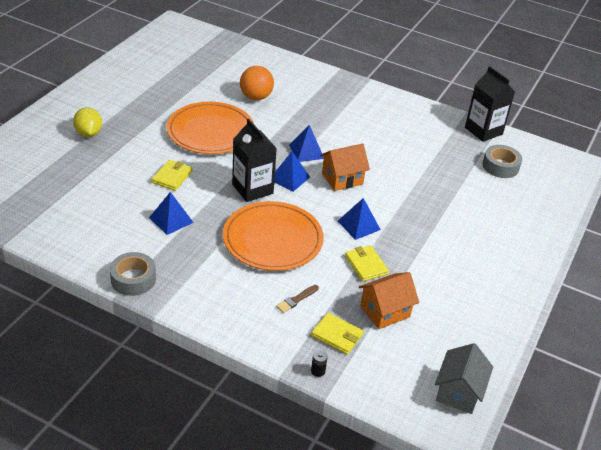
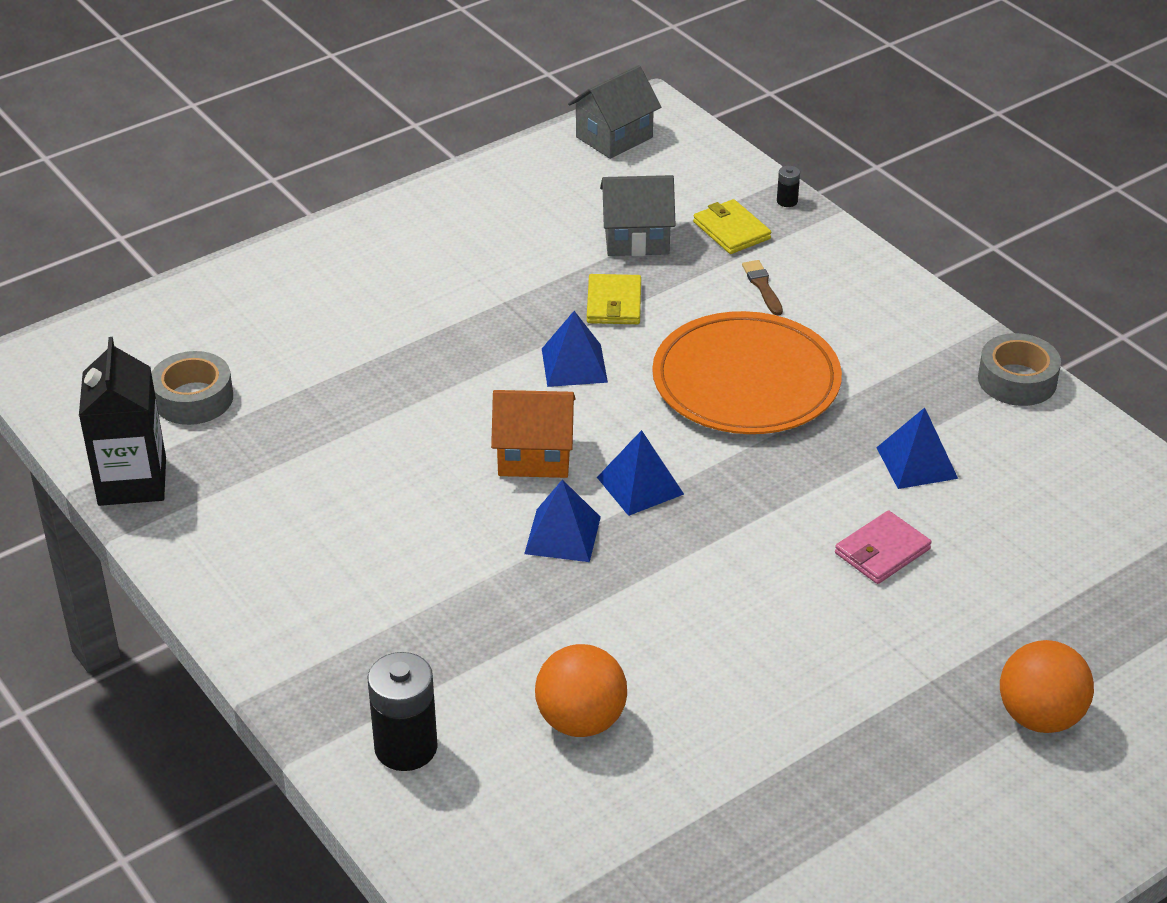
camera: 150 degrees left, 0 degrees up
yellow lemon [73,107,102,137] -> orange ball [1000,640,1094,733]
yellow wallet [151,160,192,191] -> pink wallet [835,510,932,584]
orange plate [166,102,254,154] -> none
black carton [232,119,277,202] -> none
brown brush [276,285,319,313] -> brown brush turned 90 degrees counterclockwise [742,260,783,315]
orange house [359,272,419,329] -> grey house [600,175,675,256]
none -> black battery [367,652,438,771]

